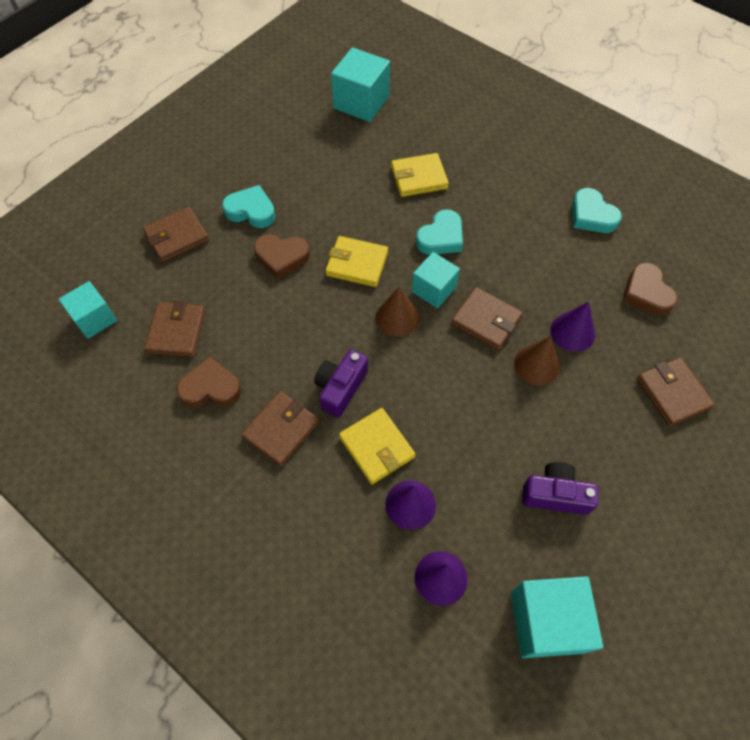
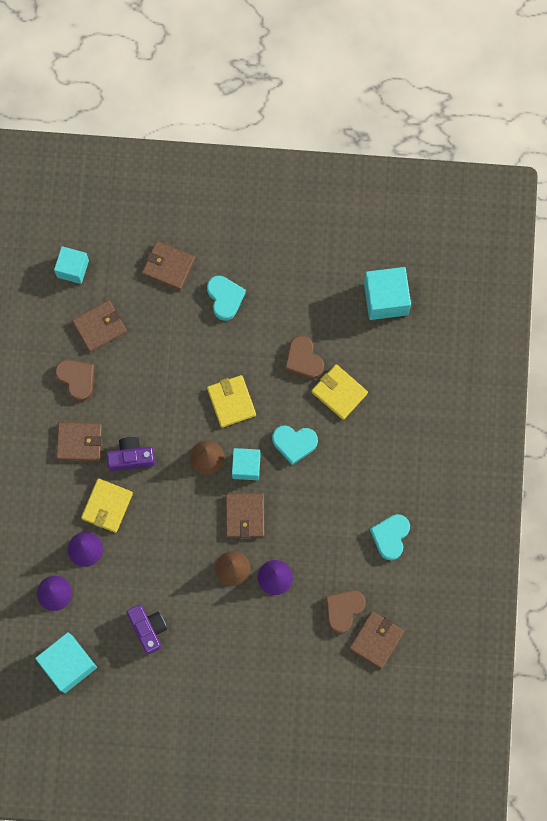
camera: 55 degrees right, 15 degrees up
brown heart [254,234,310,279] -> brown heart moved to [285,336,324,379]
brown wallet [637,358,715,426] -> brown wallet moved to [349,611,404,669]

